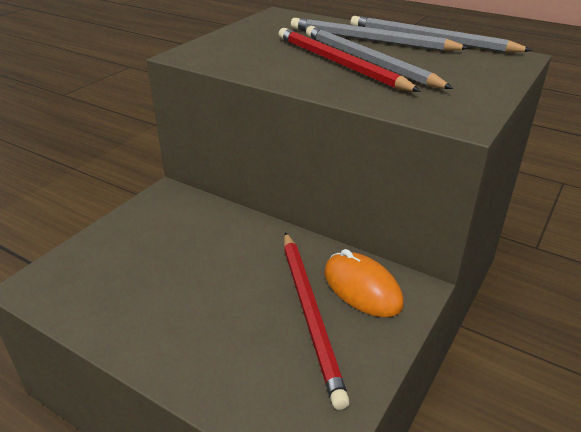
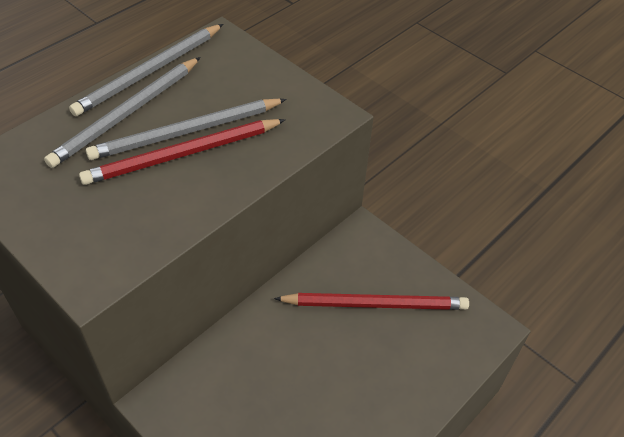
camera: 80 degrees left, 15 degrees up
orange mouse [324,249,404,317] -> none

